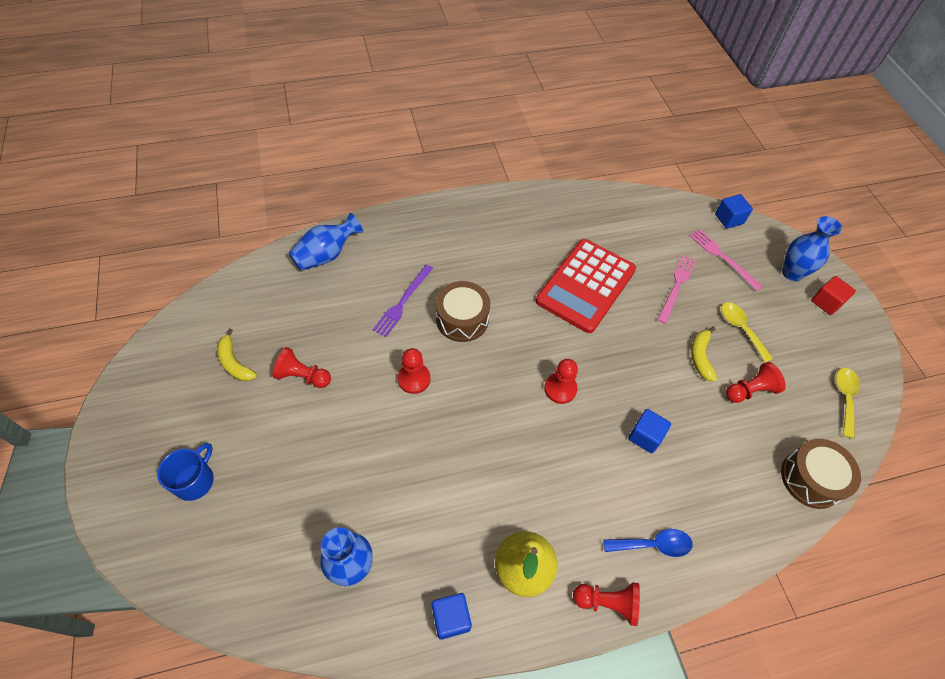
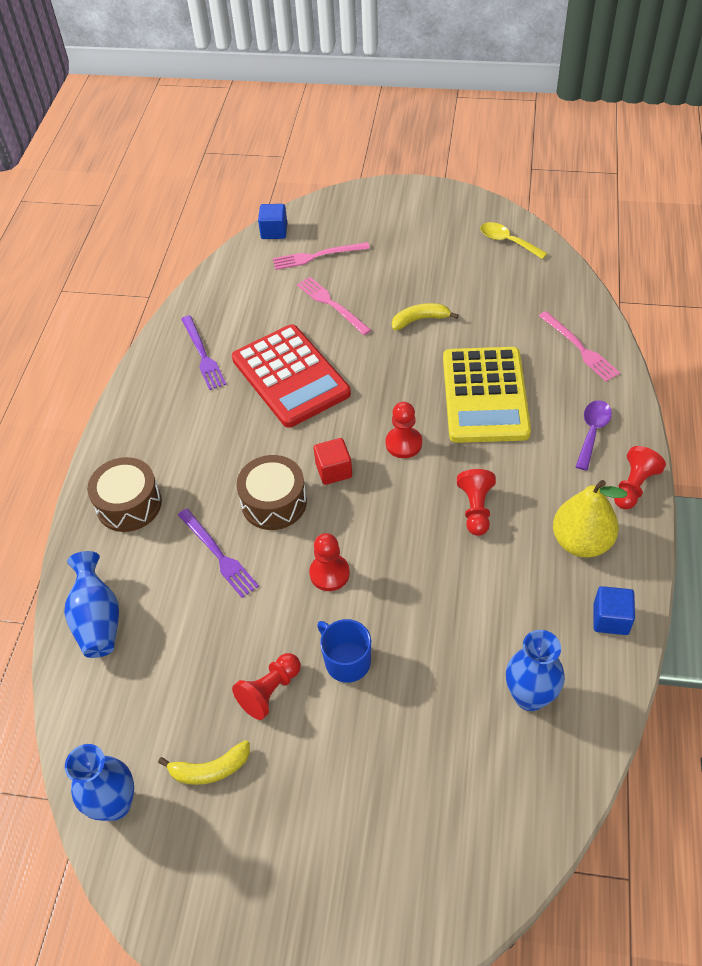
camera: 60 degrees left, 5 degrees down
blue mug [157,443,214,501] -> blue mug moved to [317,619,371,683]
blue spoon [603,529,693,557] -> purple spoon [576,400,612,471]
blue cube [628,409,671,453] -> yellow calculator [443,347,531,443]
yellow banana [691,327,717,382] -> yellow banana turned 135 degrees clockwise [392,303,459,330]
yellow spoon [721,302,773,363] -> none
red pawn [726,362,786,403] -> red pawn moved to [457,469,496,536]
brown drum [781,439,861,509] -> brown drum moved to [87,457,162,532]
blue vase [782,216,842,281] -> blue vase moved to [65,744,134,821]
red cube [811,276,856,315] -> red cube moved to [314,438,352,485]
none -> purple fork [181,315,226,390]
none -> pink fork [539,311,620,382]

